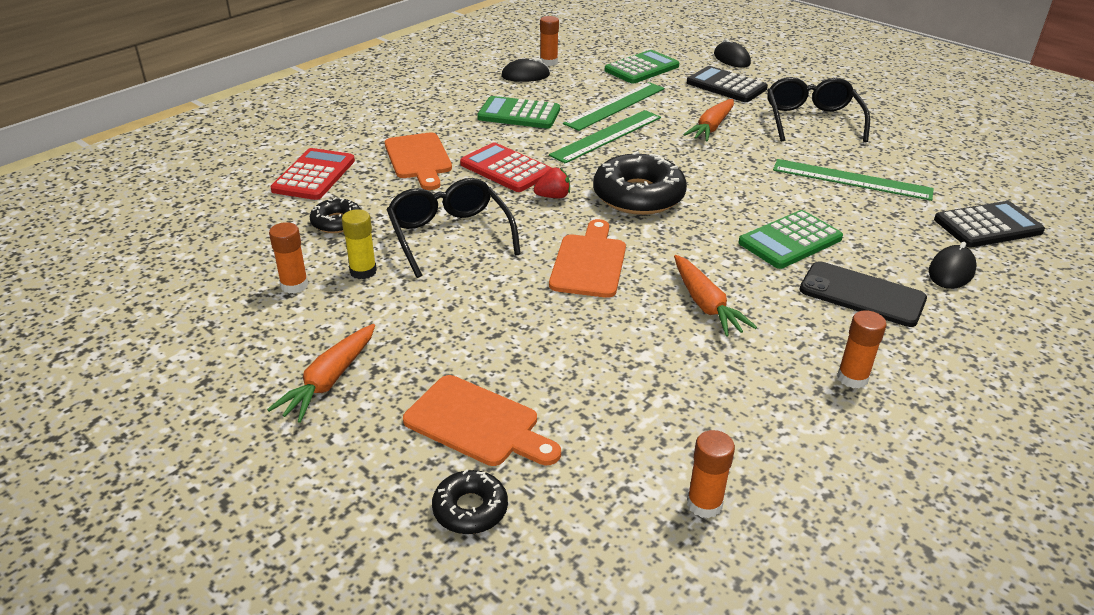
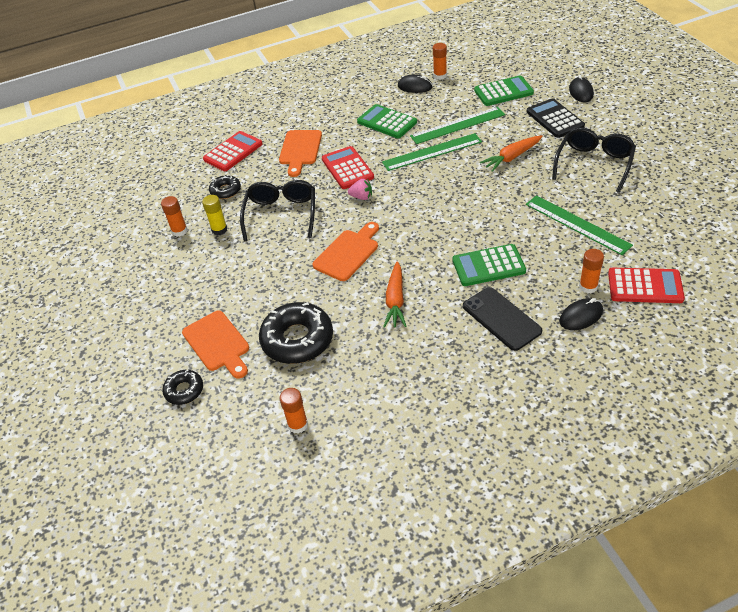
camera: 30 degrees right, 10 degrees up
orange carrot [267,324,375,423] -> none
red strawberry [534,168,570,198] -> pink strawberry [348,179,372,200]
black donut [593,151,687,215] -> black donut moved to [259,302,333,364]
orange glue stick [837,310,887,388] -> orange glue stick moved to [579,249,604,293]
black calculator [934,201,1045,248] -> red calculator [608,268,685,303]

